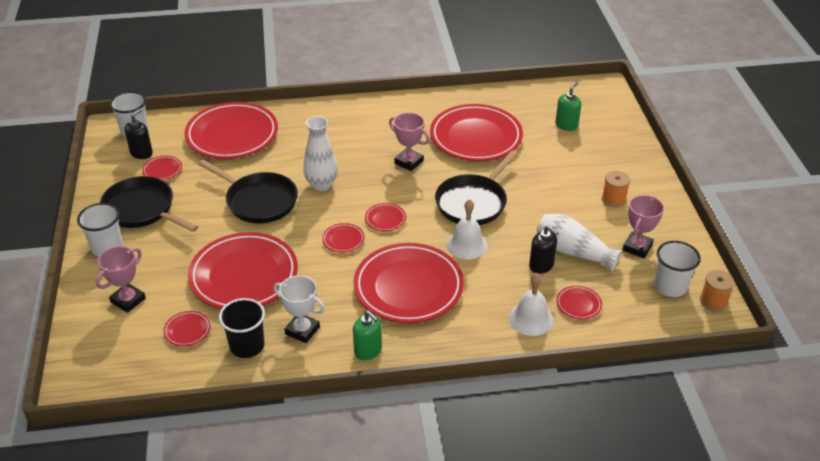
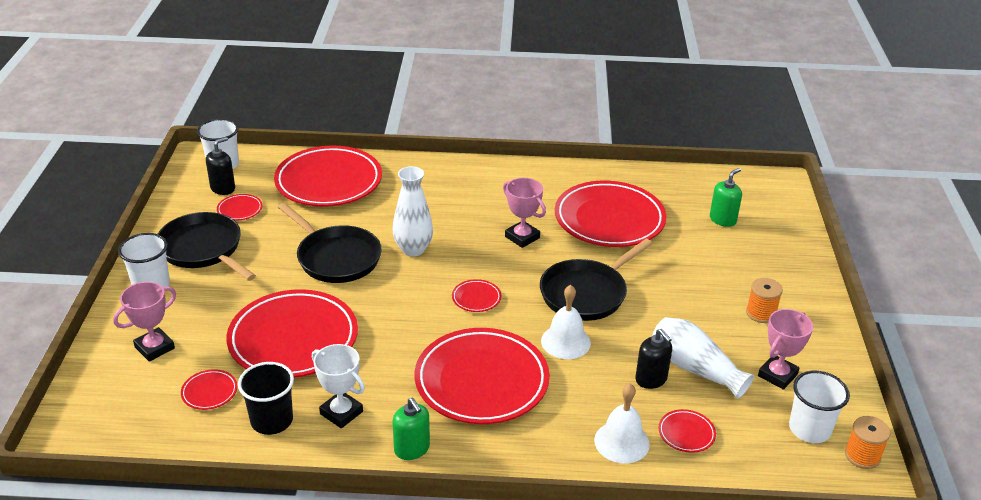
camera: 10 degrees right, 5 degrees down
red plate [322,223,364,252] -> none

